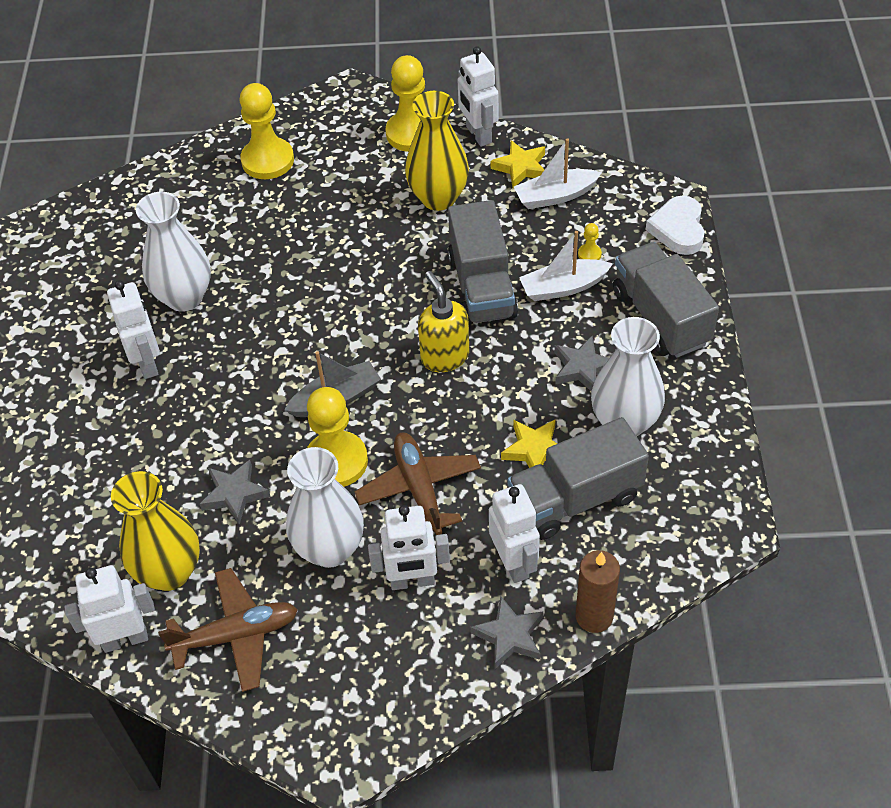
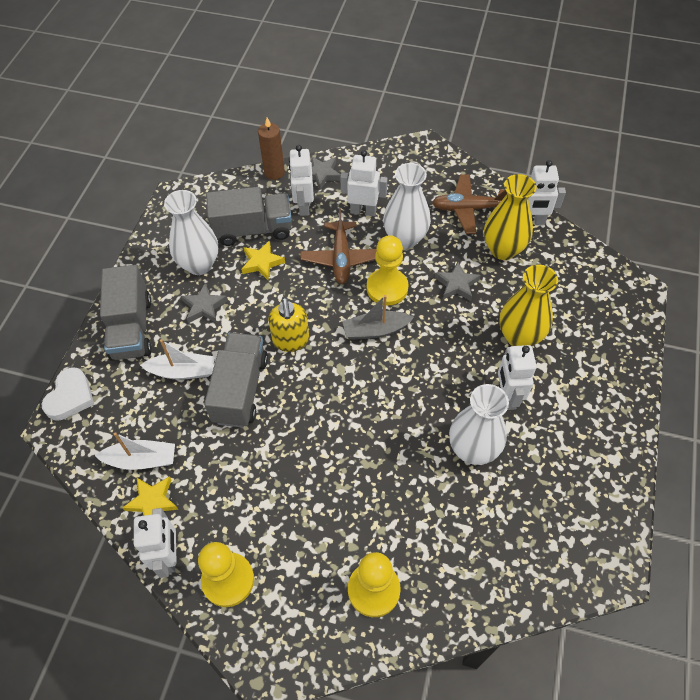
camera: 165 degrees left, 5 degrees up
yellow vase [405,91,469,211] -> yellow vase moved to [499,265,558,346]
yellow pawn [578,223,602,260] -> none

